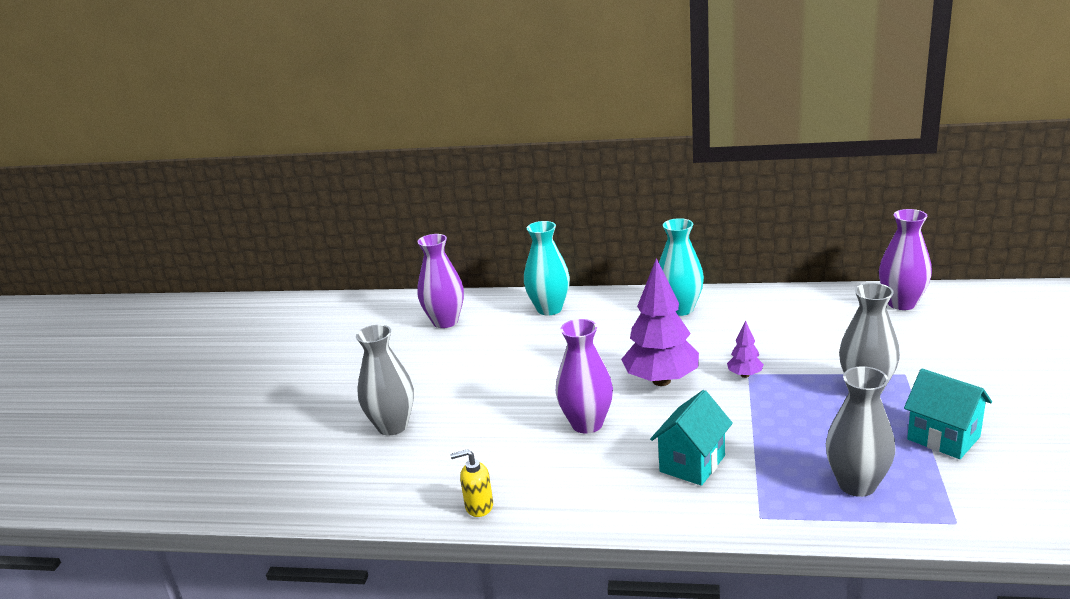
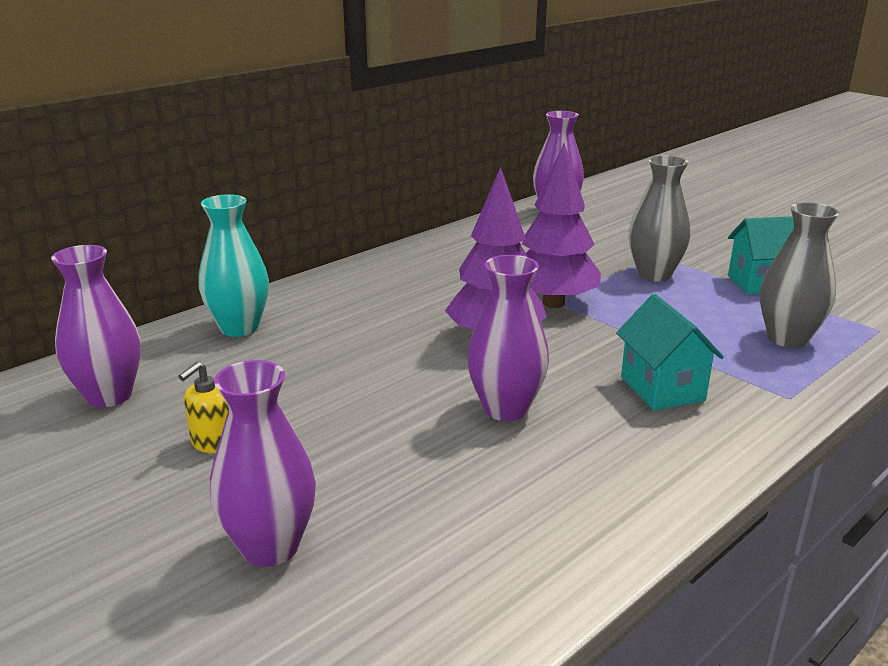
camera: 55 degrees left, 0 degrees up
grey vase [356,325,414,435] -> purple vase [210,360,316,567]
yellow soap dispenser [450,449,493,517] -> yellow soap dispenser moved to [178,361,229,453]
turquoise vase [659,218,704,316] -> none
purple tree [727,320,764,378] -> purple tree [522,143,601,308], size x2.17

